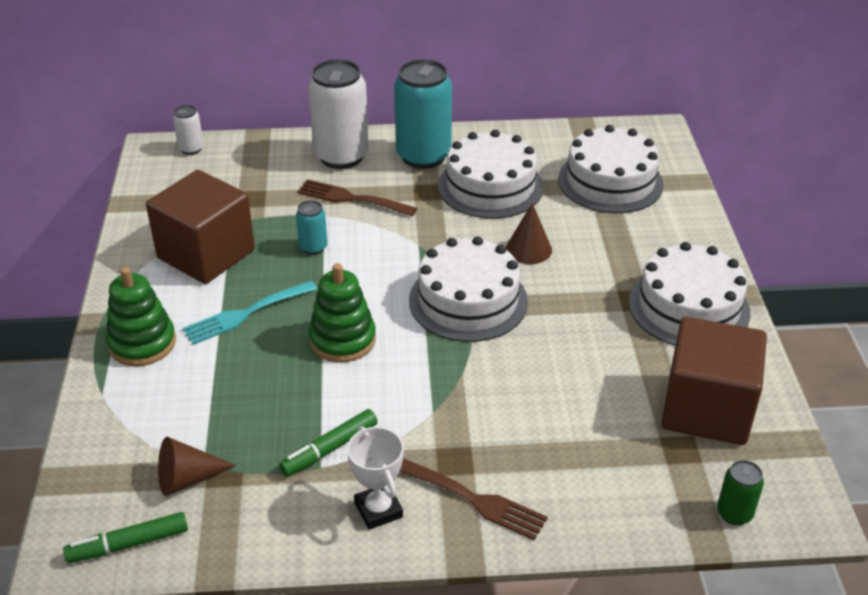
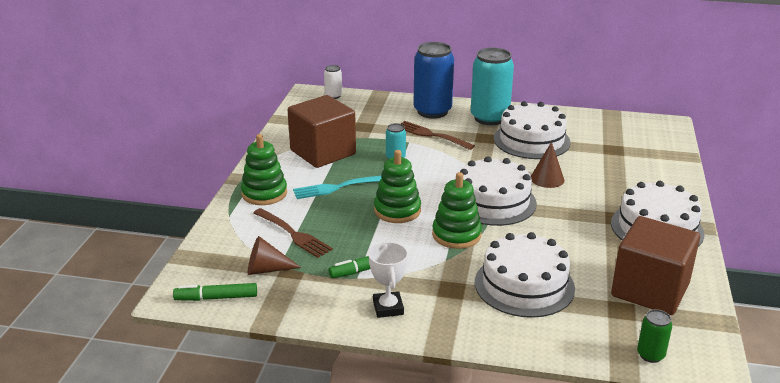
camera: 15 degrees right, 10 degrees down
white can [308,59,369,169] -> blue can [413,42,454,119]
brown fork [400,458,548,540] -> brown fork moved to [253,208,333,258]
white cake [558,125,664,213] -> white cake moved to [475,232,575,318]
none -> green stacking toy [432,172,482,249]

